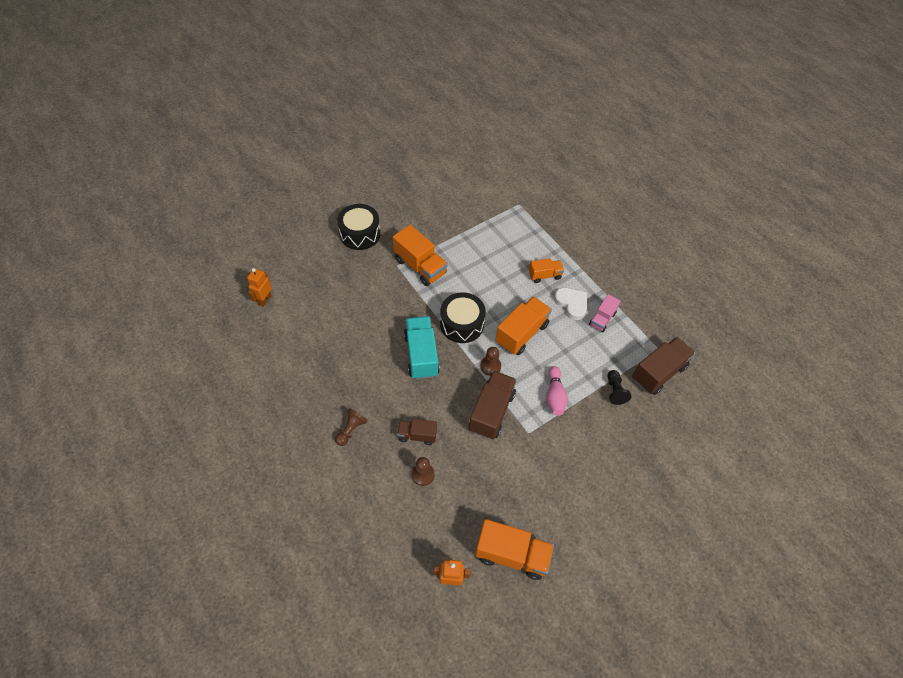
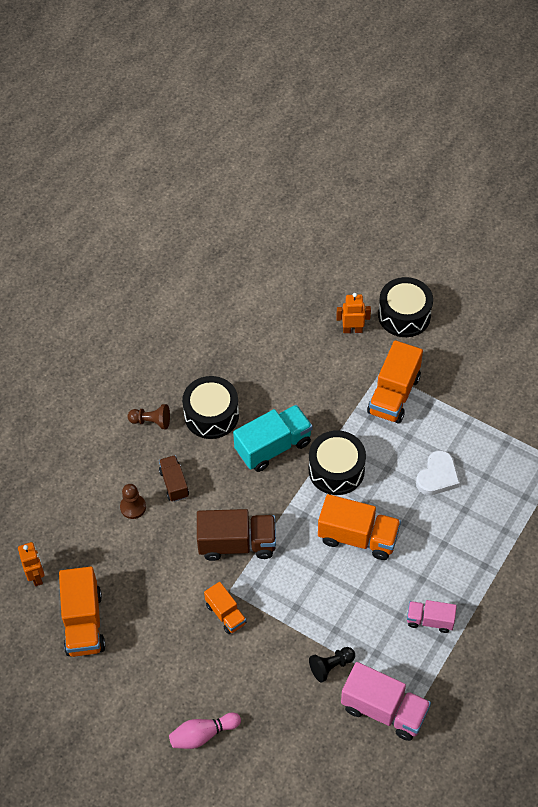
camera: 70 degrees right, 0 degrees up
orange robot [247,268,272,307] -> orange robot moved to [336,293,371,333]
brown pawn [480,347,501,376] -> none
orange truck [529,258,564,283] -> orange truck moved to [204,582,246,634]
pink bowling pin [546,366,568,416] -> pink bowling pin moved to [169,712,241,749]
white heart [554,288,587,320] -> white heart moved to [416,450,460,495]
brown truck [632,337,695,395] -> pink truck [341,662,431,741]
none -> black drum [182,376,239,439]

